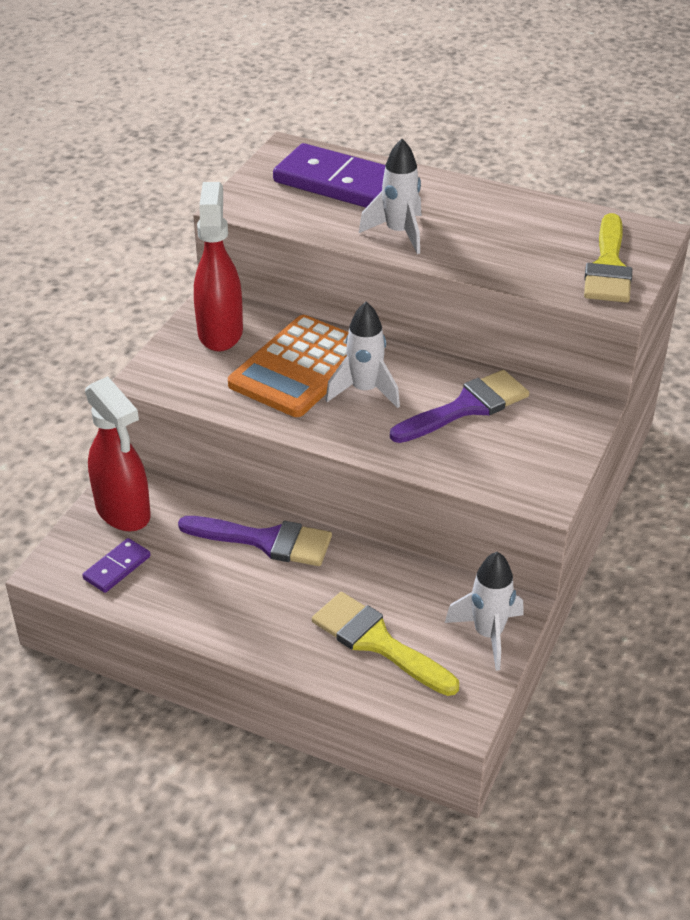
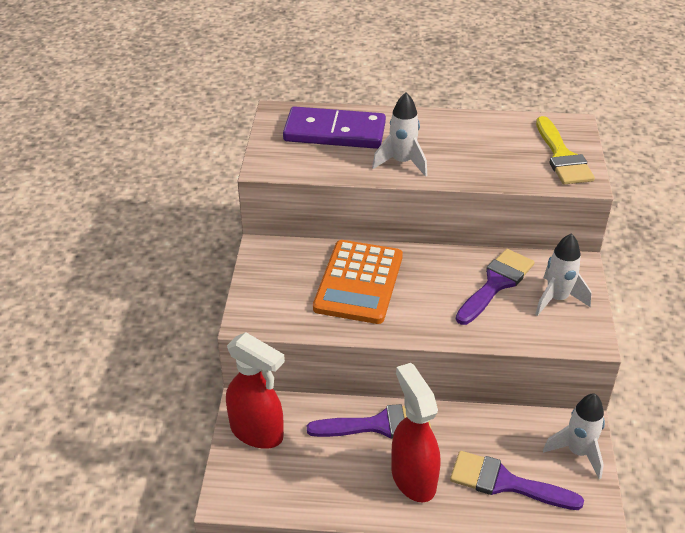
camera: 20 degrees left, 0 degrees up
purple domino [82,538,151,593] -> none
red spray bottle [194,182,243,352] -> red spray bottle moved to [391,363,440,502]
yellow brush [312,592,459,696] -> purple brush [450,451,584,510]
white rocket [326,302,400,408] -> white rocket moved to [535,233,592,316]

